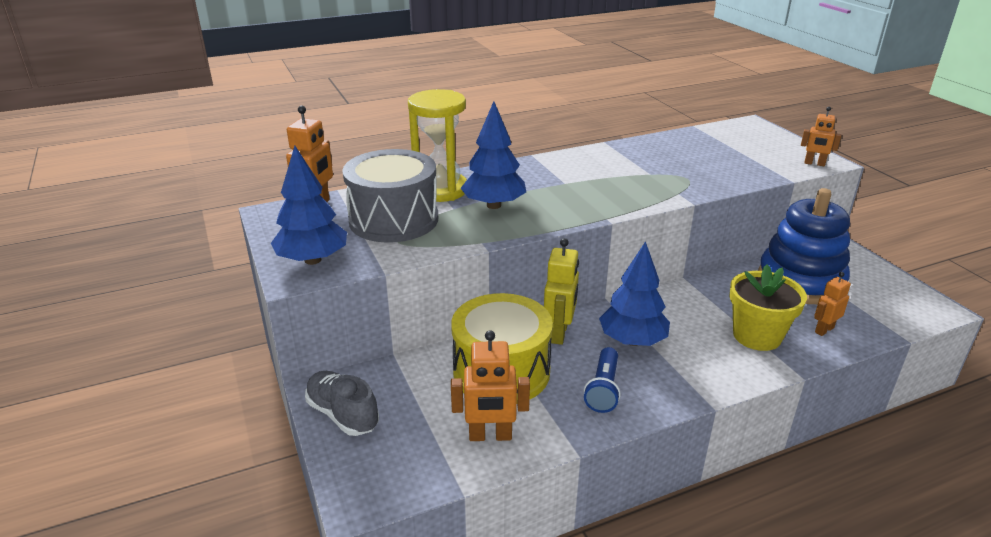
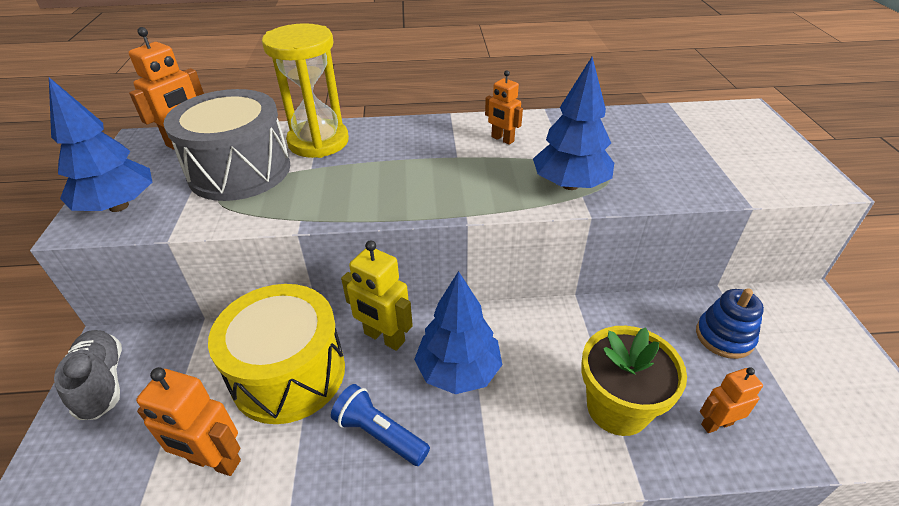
camera: 20 degrees right, 10 degrees up
blue tree [460,101,526,209] -> blue tree moved to [533,57,614,190]
yellow robot [544,238,579,345] -> yellow robot turned 90 degrees clockwise [341,240,413,351]
blue flashlight [584,347,621,413] -> blue flashlight turned 90 degrees clockwise [331,384,430,466]
blue stacking toy [758,188,850,304] -> blue stacking toy [696,288,764,359], size x0.51
orange robot [801,107,841,166] -> orange robot moved to [485,70,523,145]

